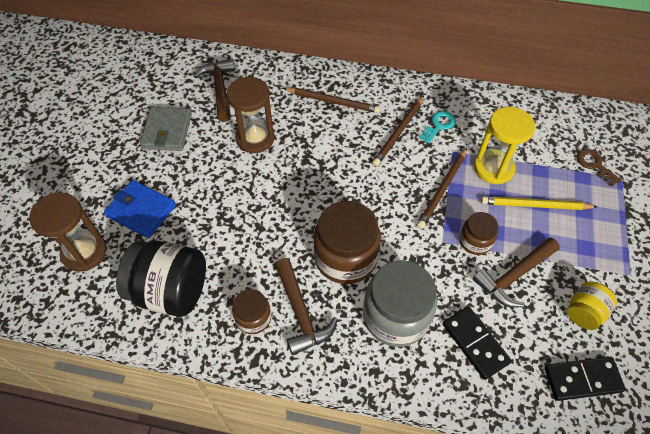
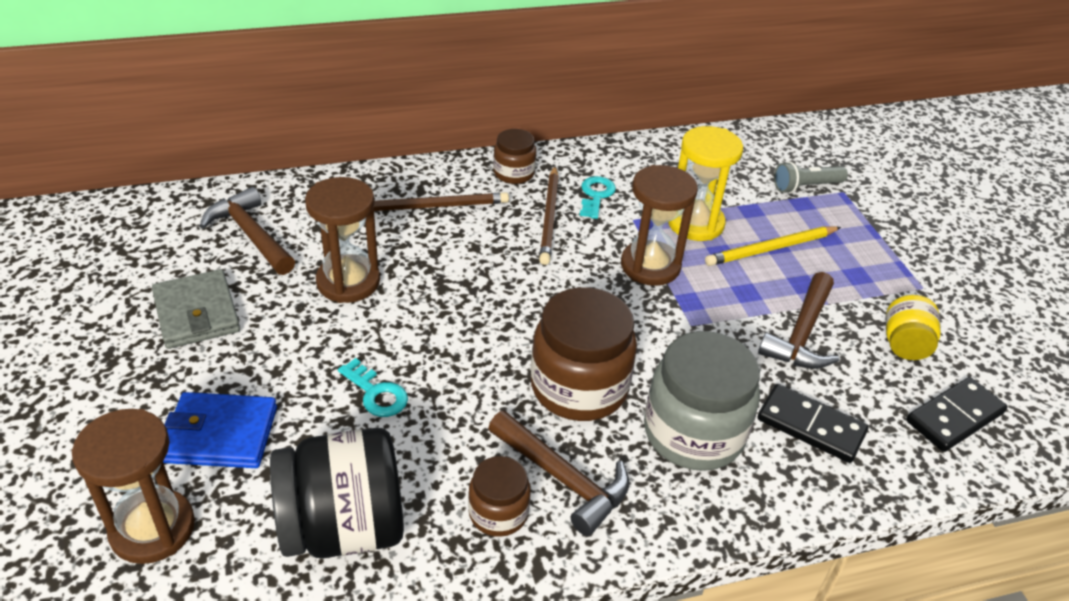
camera: 30 degrees left, 15 degrees down
brown pencil [417,148,467,229] -> brown hourglass [621,165,698,286]
brown jar [459,212,498,255] -> brown jar moved to [493,129,536,184]
brown key [577,149,621,187] -> grey flashlight [774,161,848,193]
none -> turquoise key [338,358,408,417]

